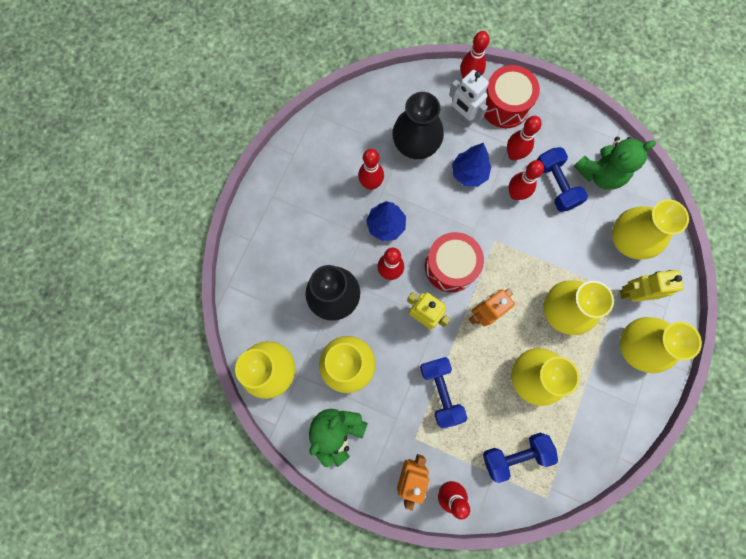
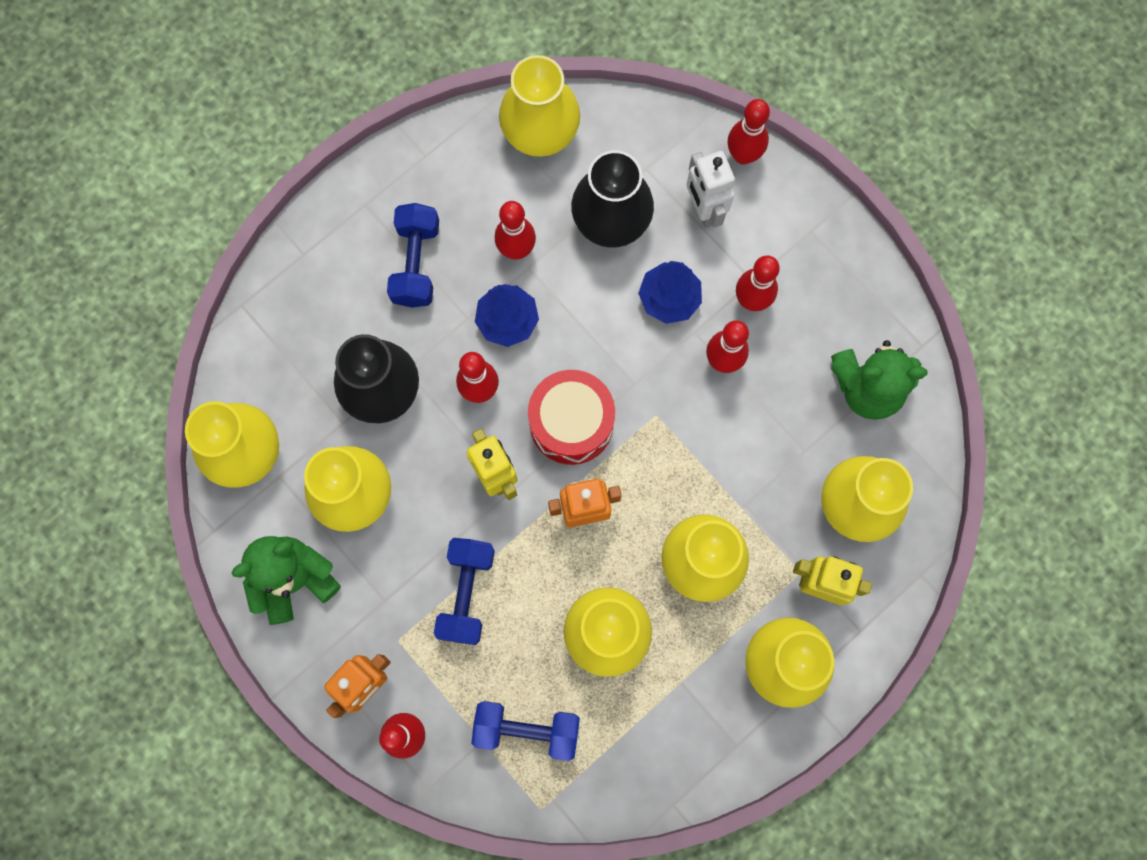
camera: 25 degrees right, 0 degrees up
red drum [484,65,540,128] -> none
blue dumbbell [537,147,588,212] -> blue dumbbell moved to [387,203,439,307]
none -> yellow vase [499,55,580,157]

